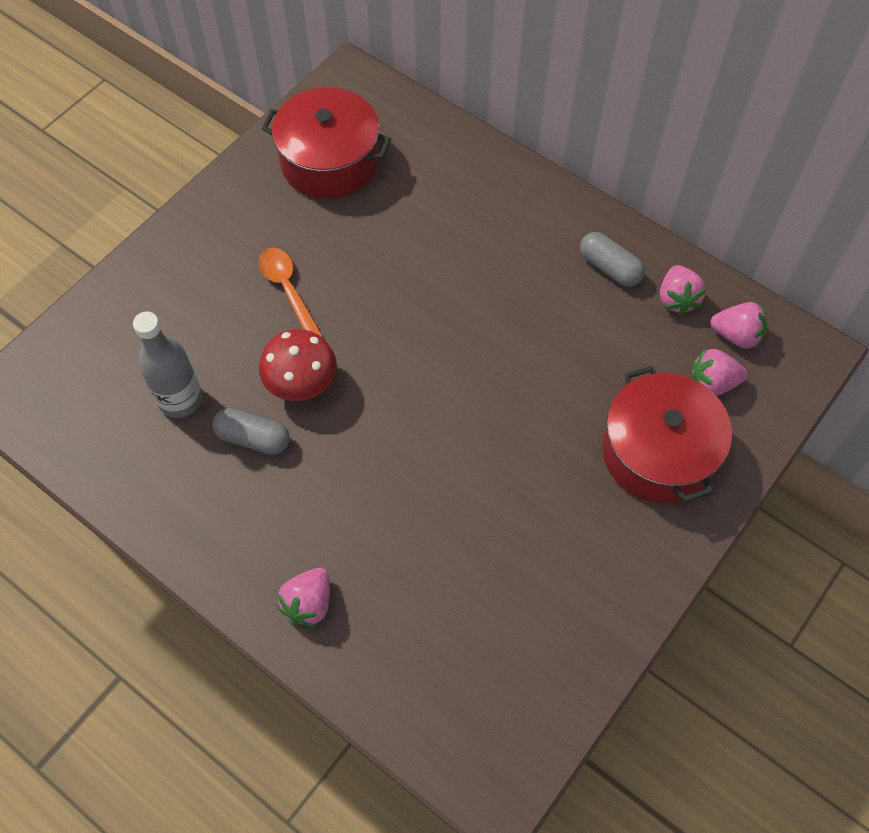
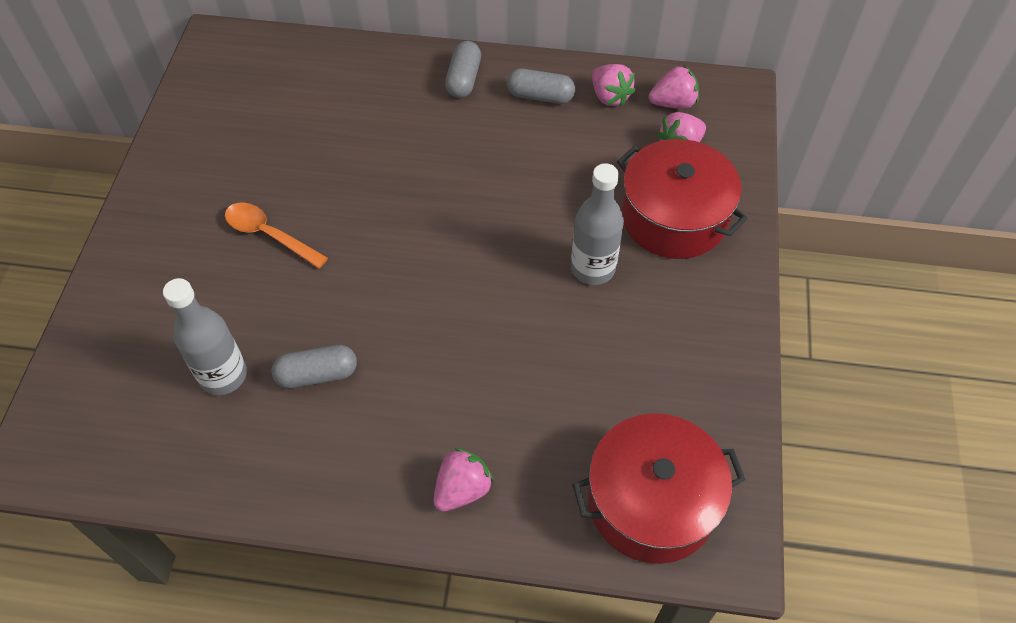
camera: 30 degrees left, 5 degrees down
red mushroom [259,329,337,401] -> none
red pot [261,87,391,199] -> red pot moved to [572,413,746,564]
pink strawberry [277,568,330,627] -> pink strawberry turned 135 degrees counterclockwise [433,448,494,512]
none -> grey capsule [445,41,481,98]
none -> grey bottle [571,163,624,285]

